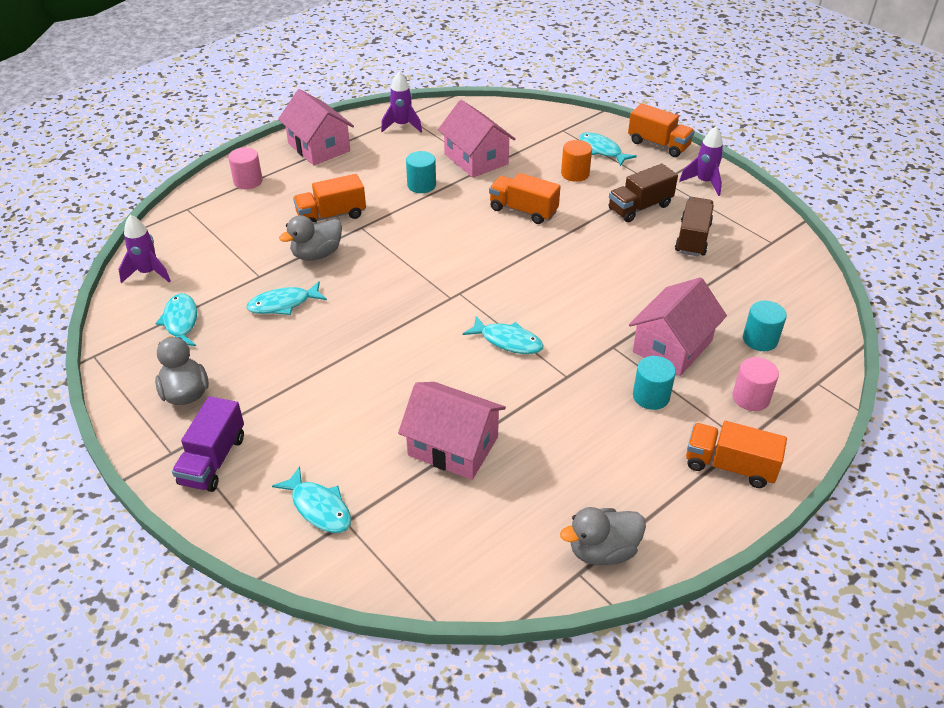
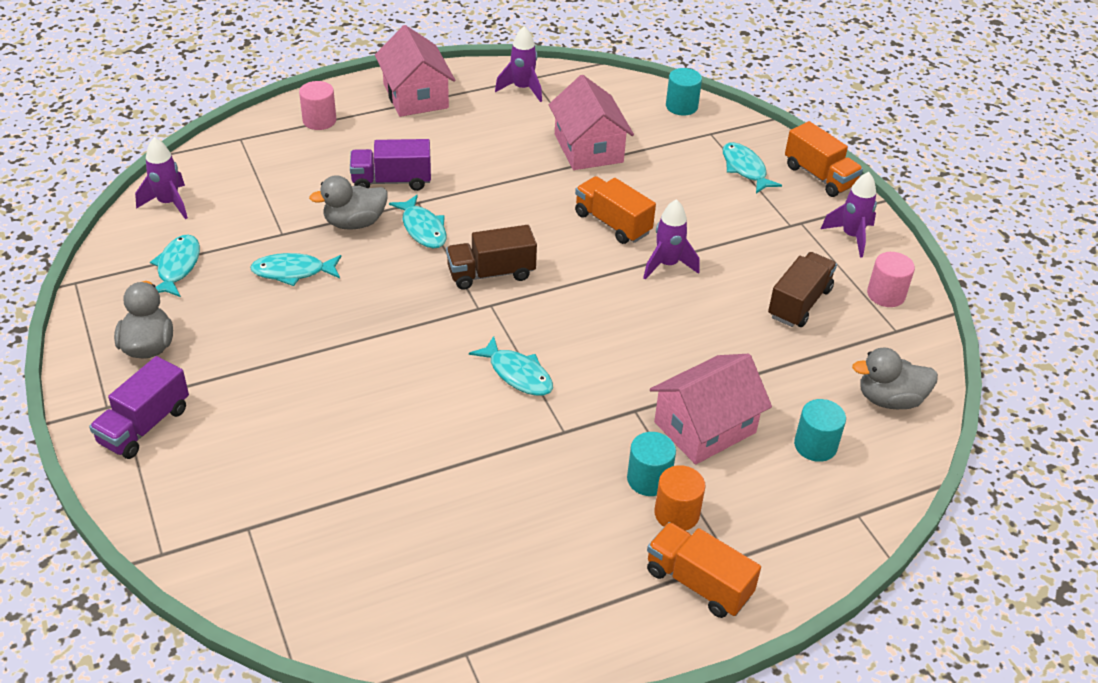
camera: 15 degrees right, 0 degrees up
turquoise fish [272,466,351,533] -> turquoise fish moved to [389,194,447,248]
orange truck [293,174,366,223] -> purple truck [350,139,431,191]
pink house [398,382,506,480] -> none
turquoise cylinder [406,151,436,193] -> turquoise cylinder moved to [666,68,702,116]
grey duck [560,507,646,565] -> grey duck moved to [852,348,938,409]
orange cylinder [561,140,592,182] -> orange cylinder moved to [654,465,706,531]
brown truck [608,163,678,222] -> brown truck moved to [446,225,537,290]
pink cylinder [732,357,779,411] -> pink cylinder moved to [867,252,915,307]
none -> purple rocket [643,199,700,280]

